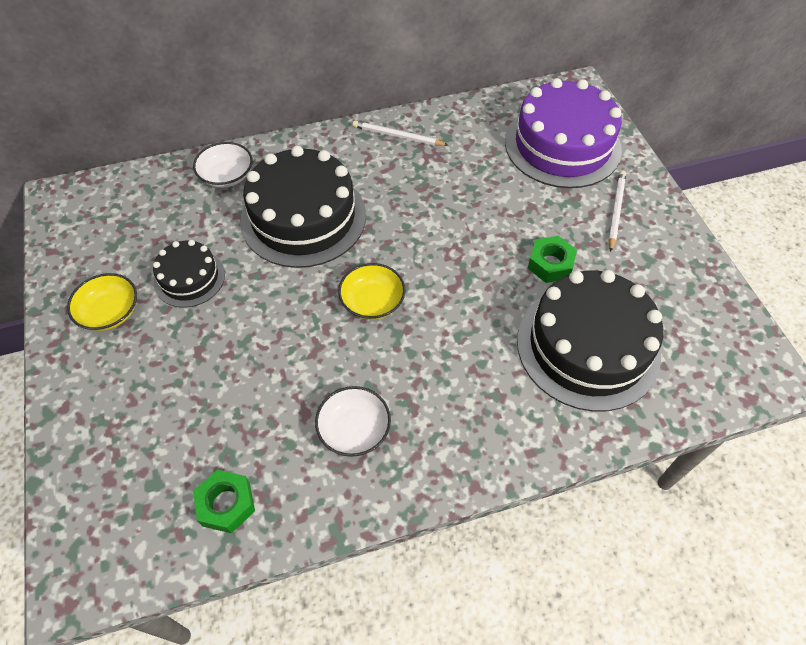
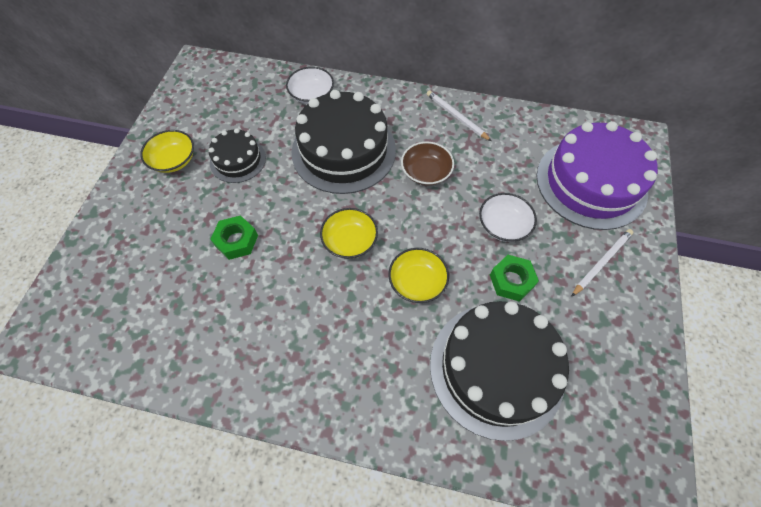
camera: 30 degrees right, 5 degrees up
green nut [193,470,255,534] -> green nut moved to [210,215,258,260]
white bowl [315,386,391,457] -> white bowl moved to [479,193,537,242]
none -> yellow bowl [388,248,449,303]
none -> brown bowl [401,142,454,186]

